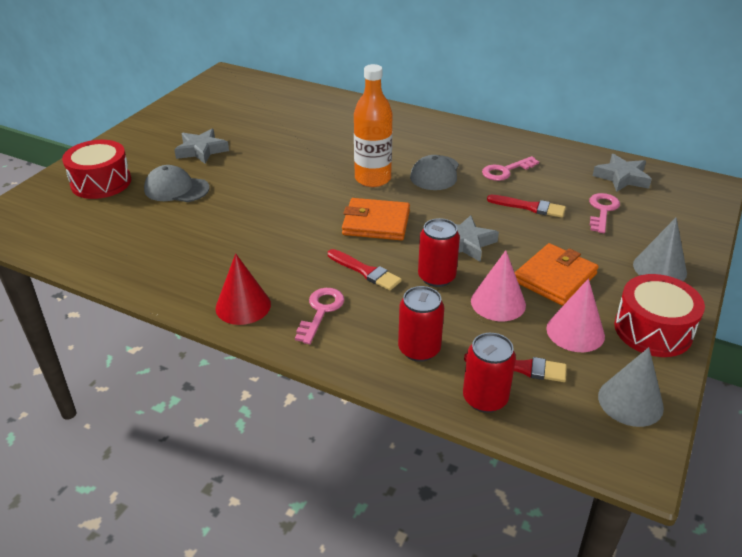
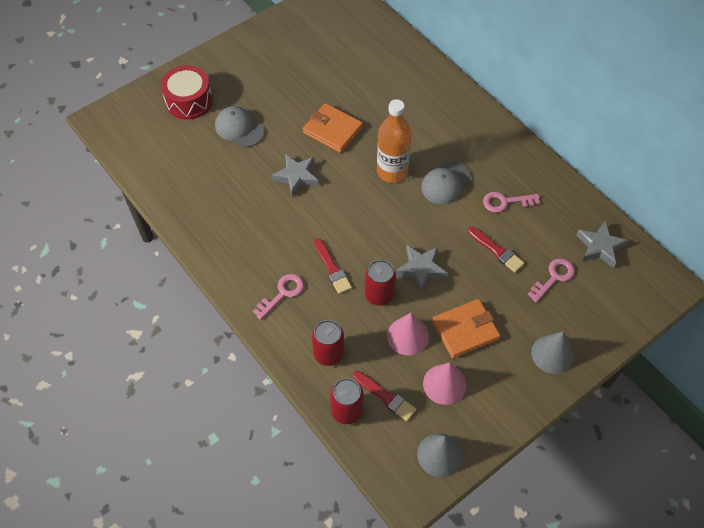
camera: 25 degrees right, 20 degrees up
grey star [174,129,229,164] -> grey star moved to [271,154,319,197]
red cone [215,253,271,325] -> none
orange wallet [342,198,410,240] -> orange wallet moved to [303,103,363,153]
red drum [614,274,705,357] -> none

